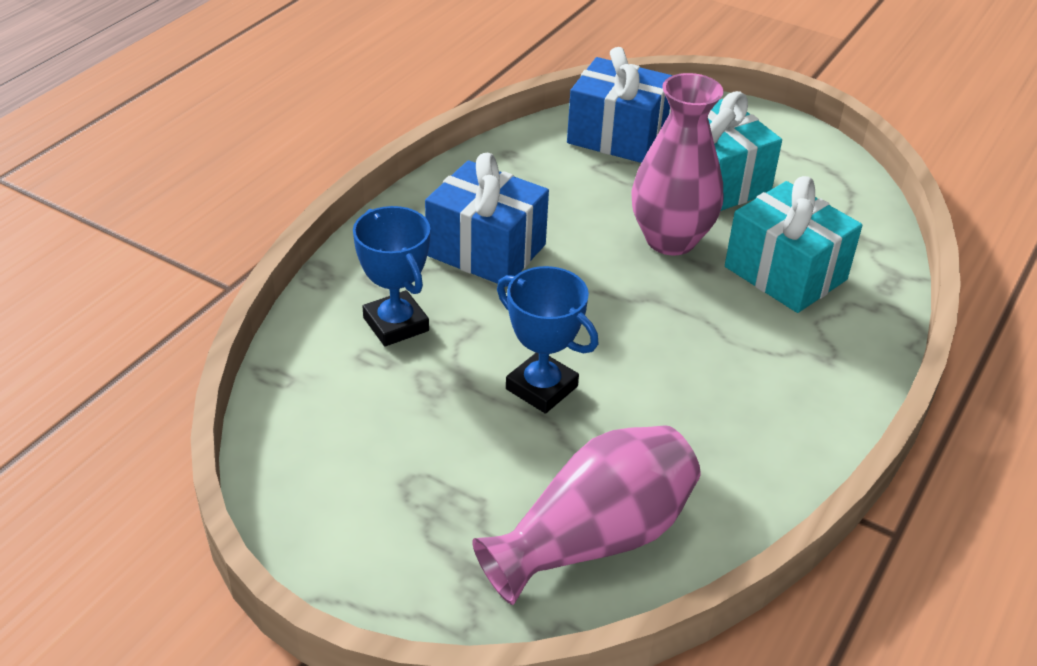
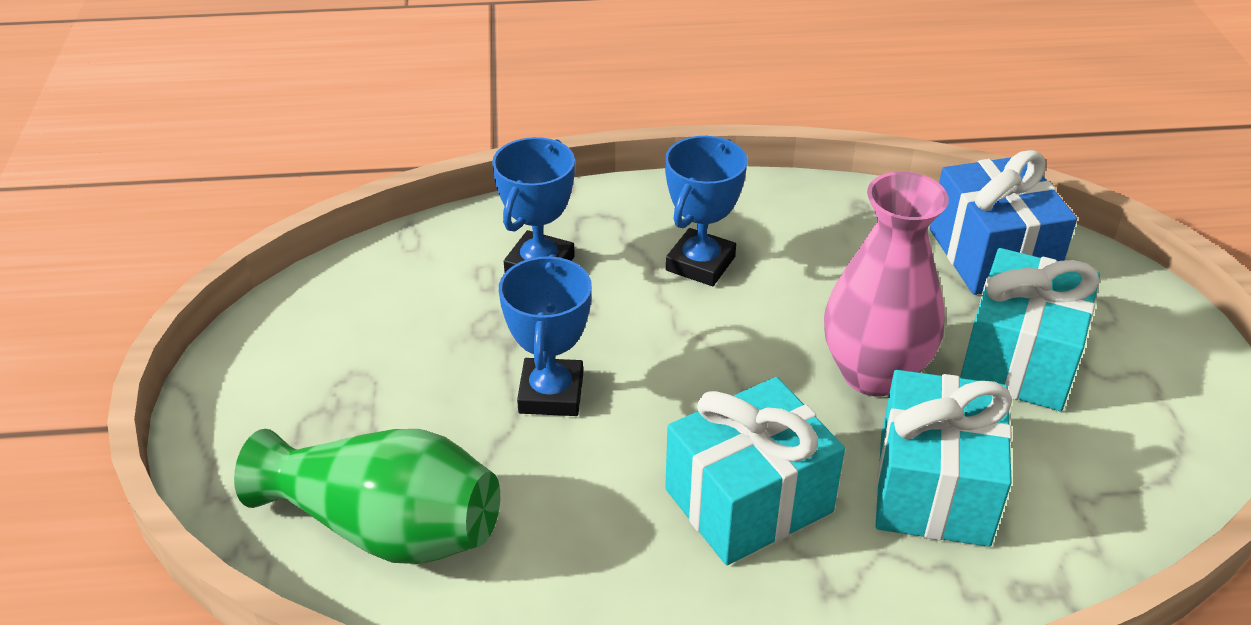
camera: 55 degrees right, 0 degrees up
blue gift [425,153,549,287] -> blue trophy [665,136,748,286]
pink vase [472,425,701,605] -> green vase [234,429,500,564]
none -> turquoise gift [665,377,845,565]

